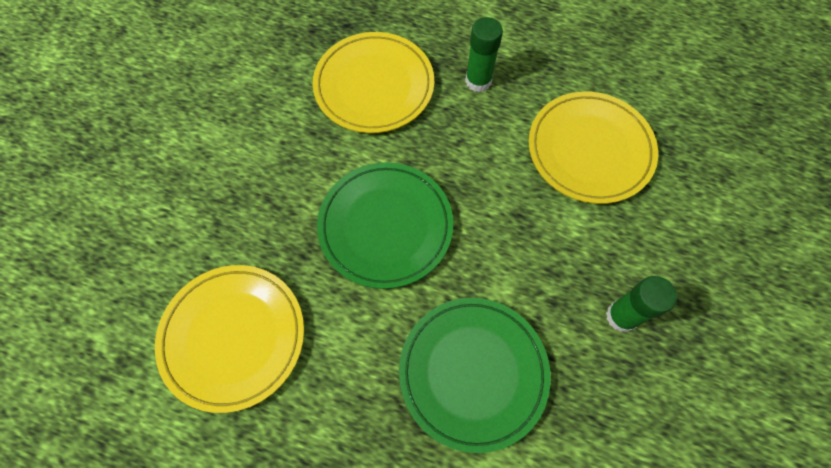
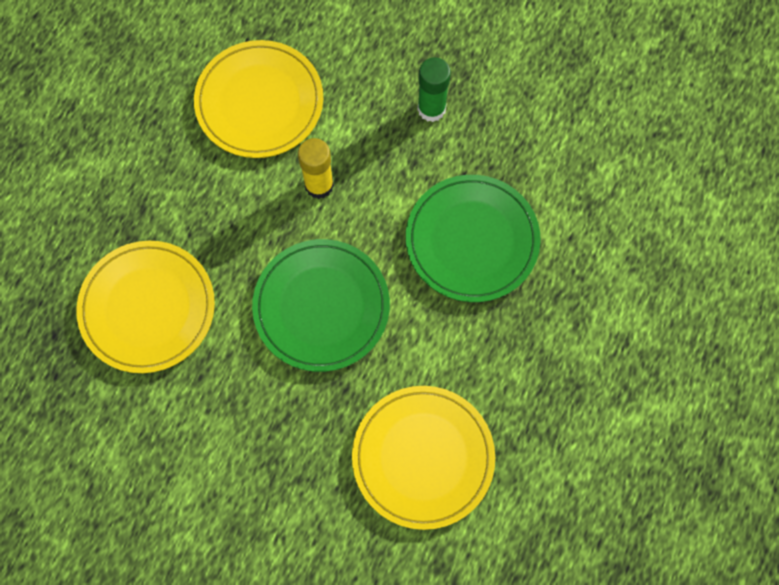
camera: 85 degrees left, 5 degrees up
green glue stick [465,17,503,92] -> none
none -> yellow glue stick [298,138,334,199]

